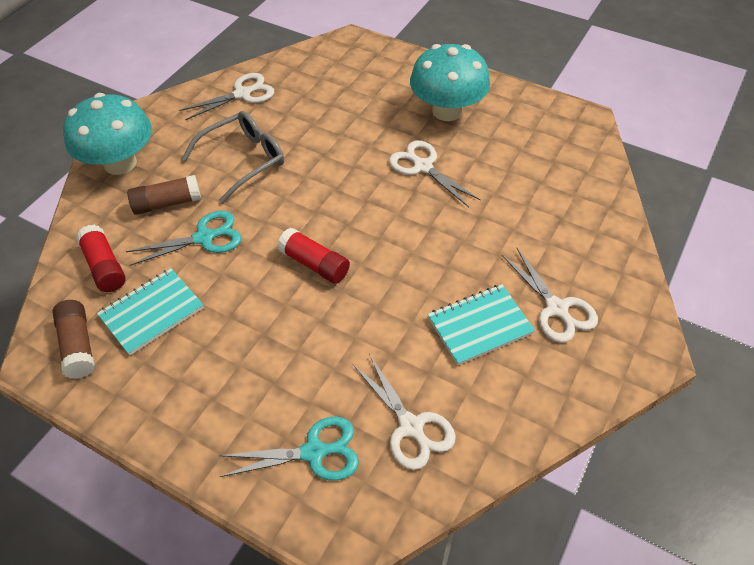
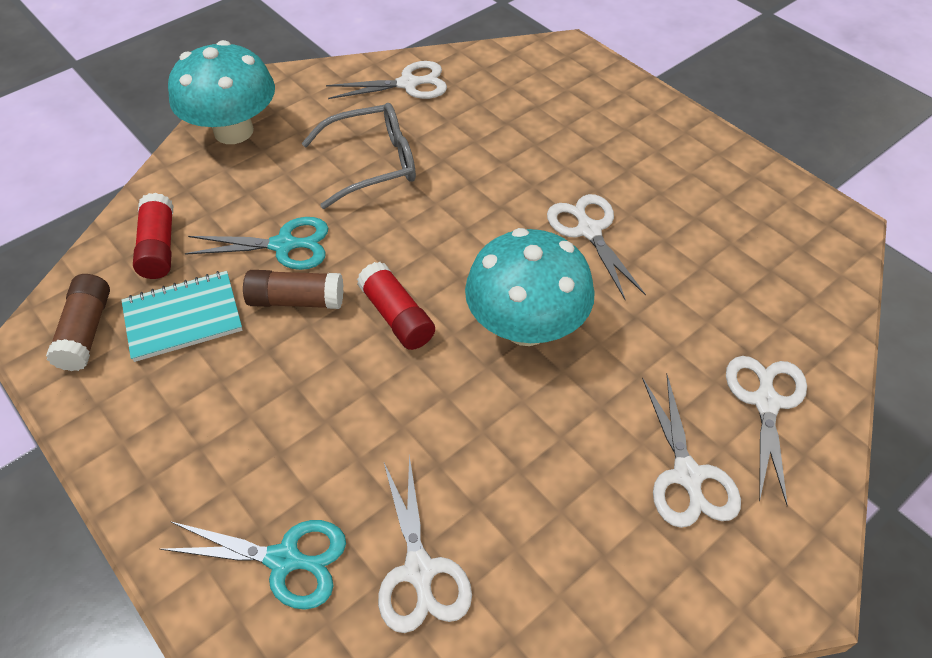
camera: 20 degrees right, 0 degrees up
brown glue stick [127,175,201,215] -> brown glue stick moved to [243,270,343,309]
turquoise mushroom [410,44,490,121] -> turquoise mushroom moved to [465,228,595,346]
turquoise notebook [428,284,535,365] -> none
none -> white scissors [726,356,807,506]

